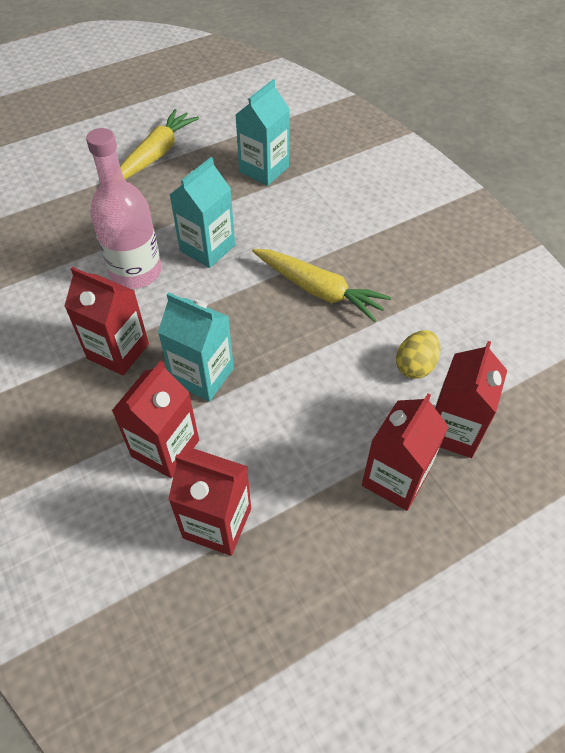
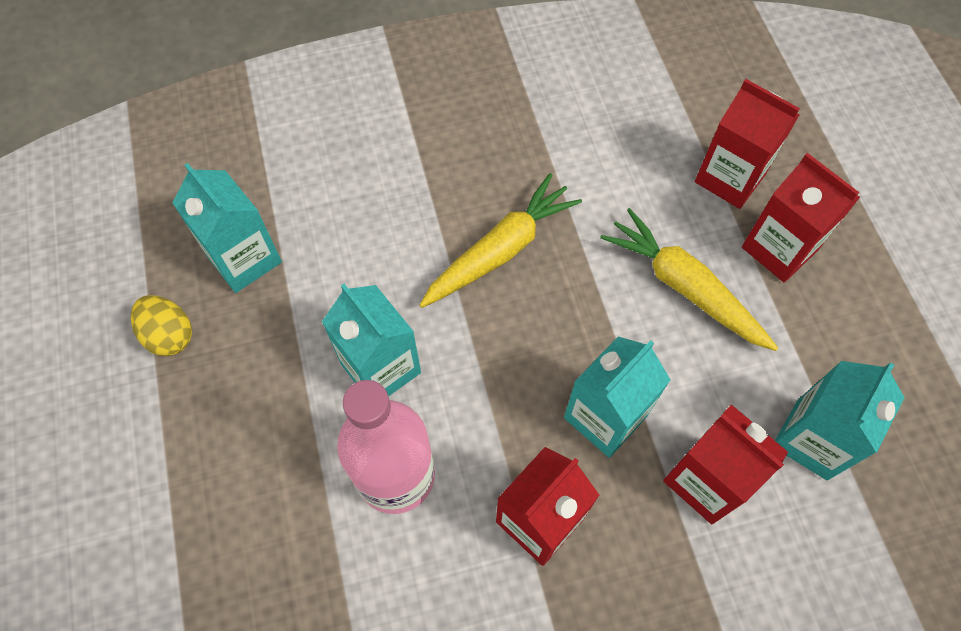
camera: 75 degrees left, 10 degrees up
yellow carrot [120,109,199,180] -> yellow carrot moved to [600,208,778,351]
red carton [168,448,251,556] -> turquoise carton [775,361,905,480]
yellow egg [396,330,441,379] -> yellow egg moved to [131,295,192,356]

